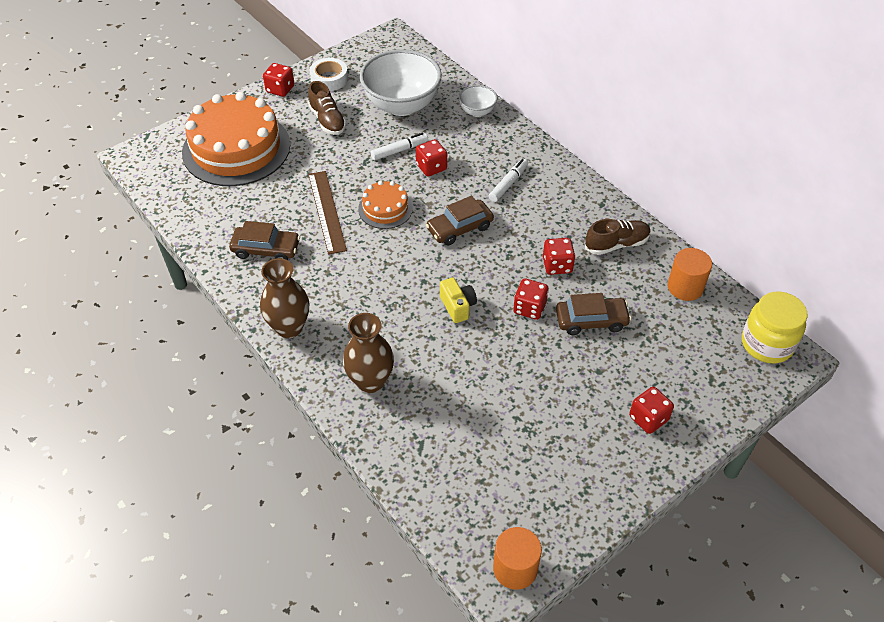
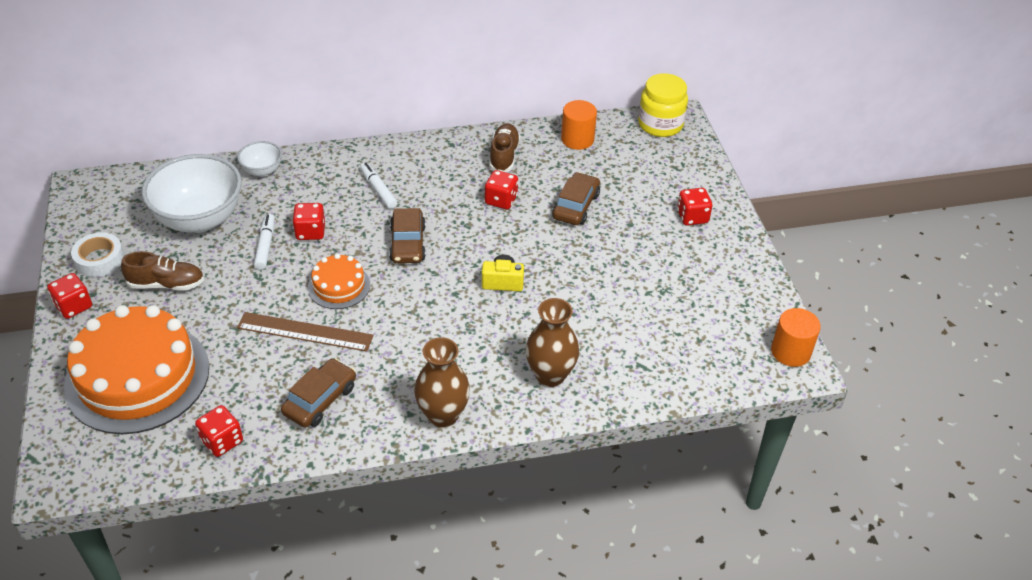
camera: 65 degrees left, 5 degrees down
red dice [513,278,548,320] -> red dice moved to [195,405,243,457]

